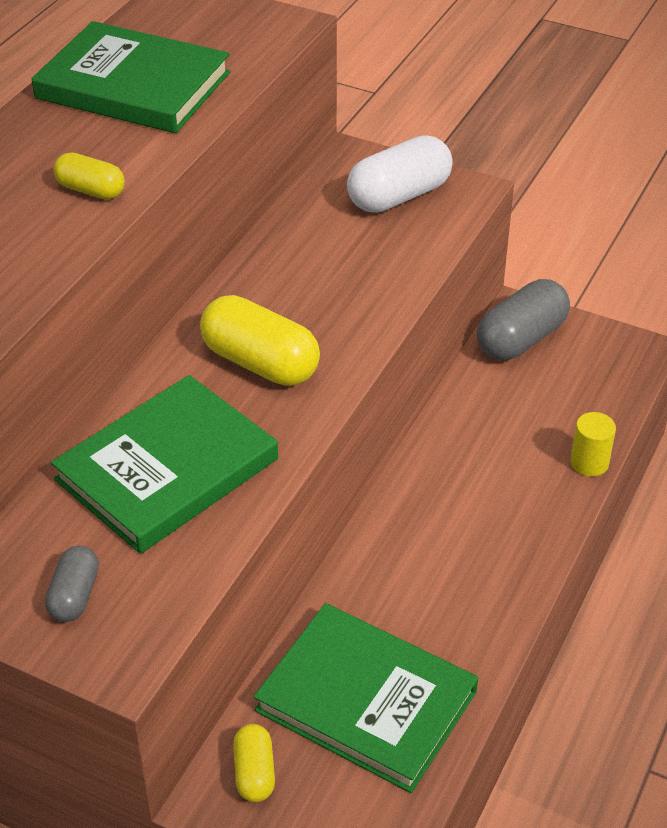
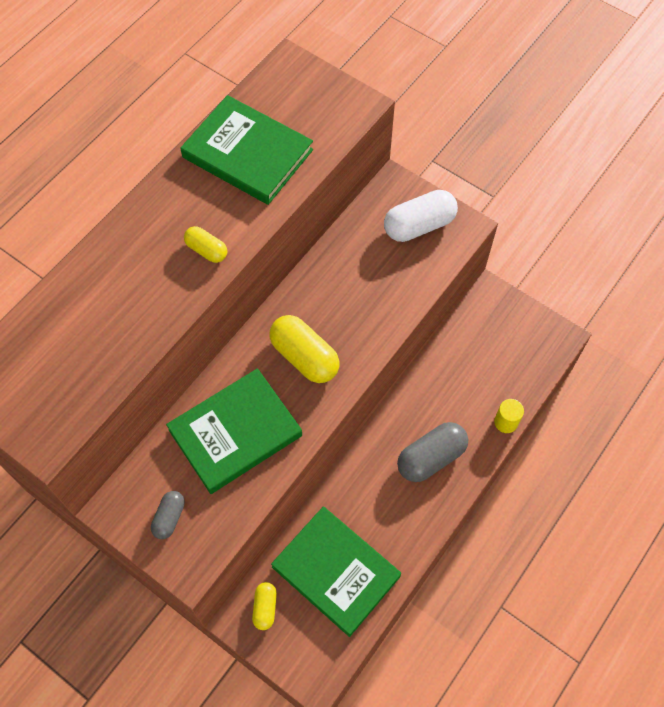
camera: 10 degrees right, 20 degrees up
grey capsule [477,279,570,360] -> grey capsule moved to [397,422,468,482]

